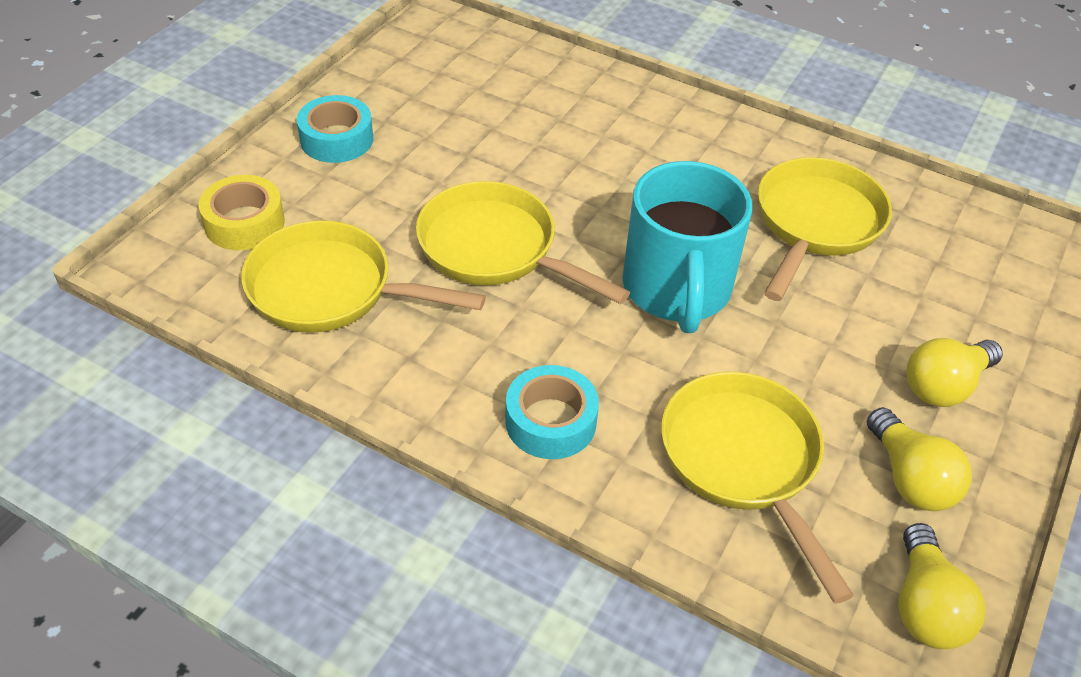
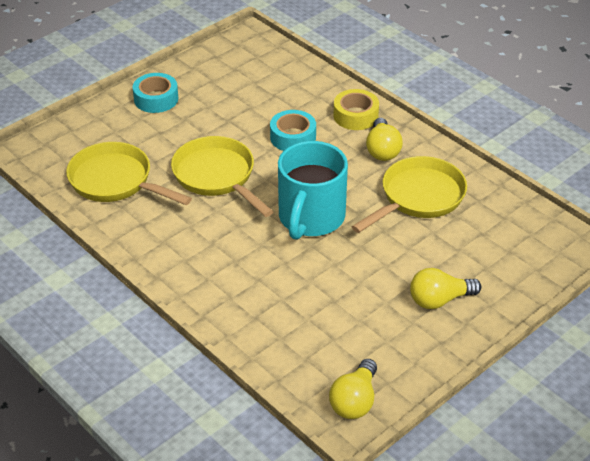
camera: 20 degrees right, 5 degrees down
yellow tape [199,175,285,250] -> yellow tape moved to [333,89,379,130]
turquoise tape [505,365,599,459] -> turquoise tape moved to [270,110,316,151]
yellow pan [661,372,854,604] -> none
yellow light bulb [867,407,972,511] -> yellow light bulb moved to [366,118,403,161]

